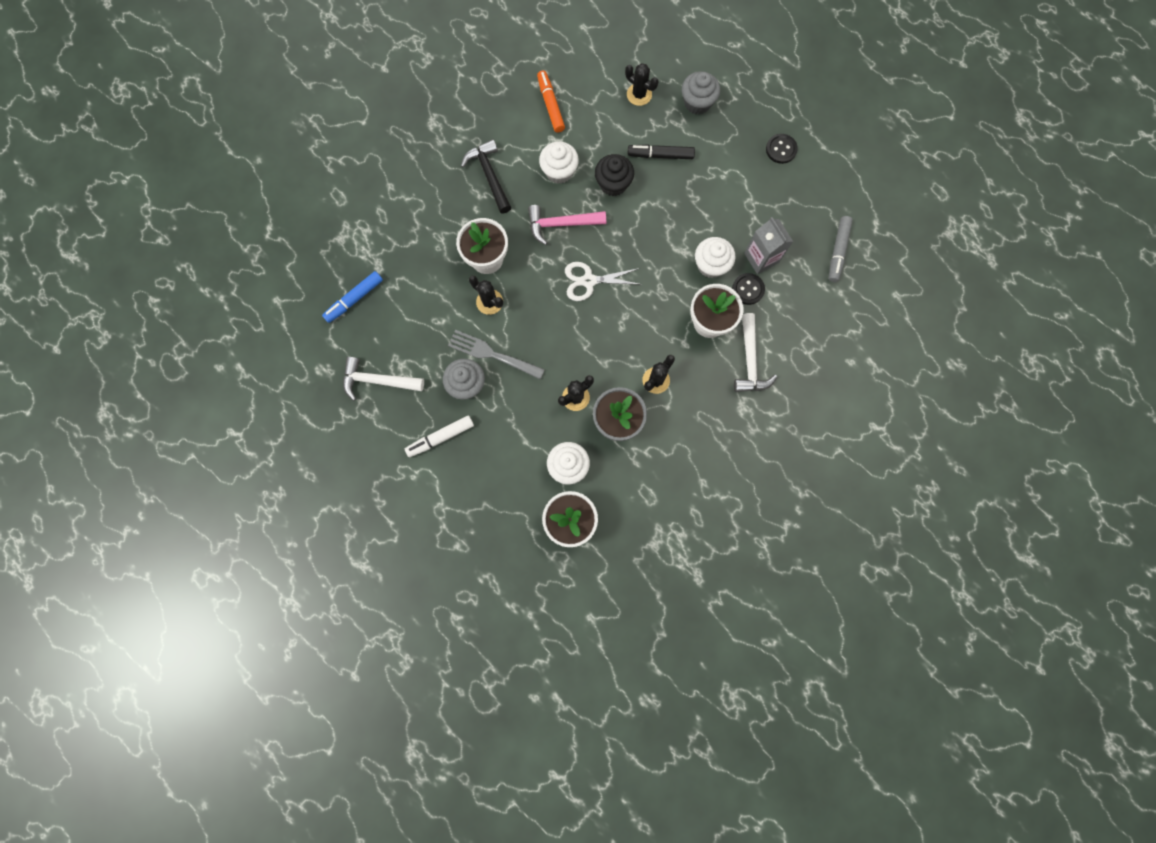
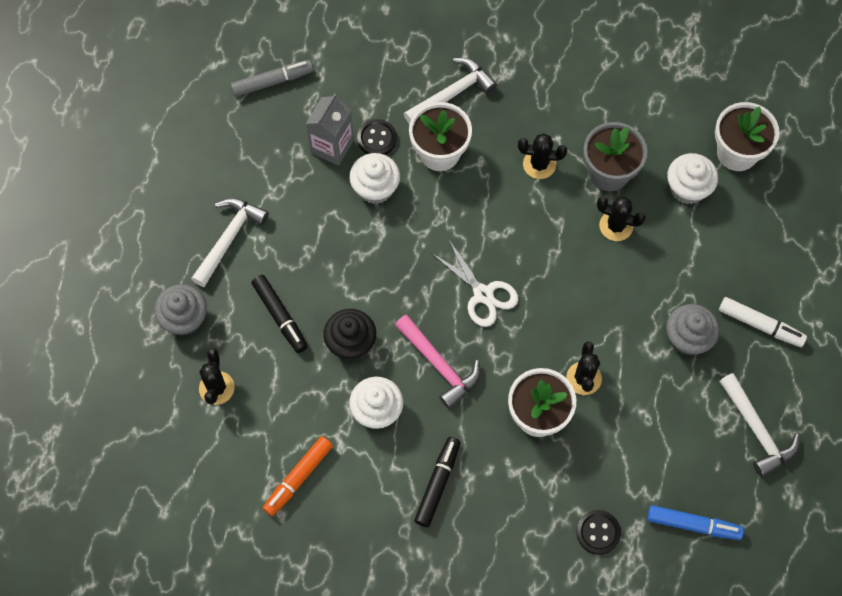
camera: 125 degrees left, 10 degrees down
grey fork [448,330,545,380] -> none
black hammer [461,139,511,213] -> black marker [414,437,461,527]
black button [766,134,798,164] -> black button moved to [576,510,621,555]
none -> white hammer [191,198,269,287]

